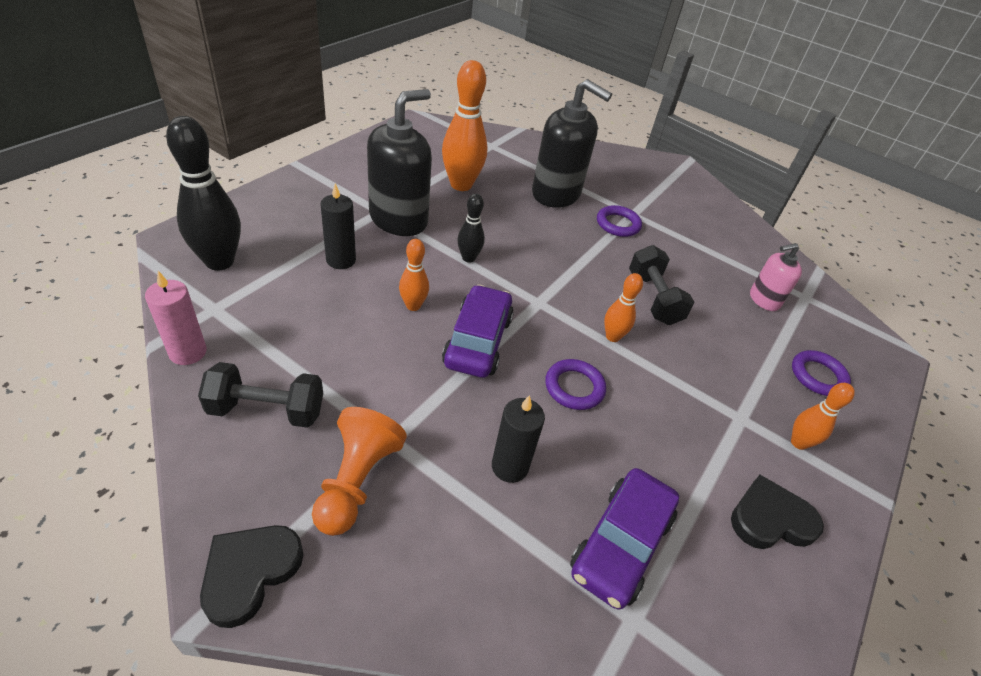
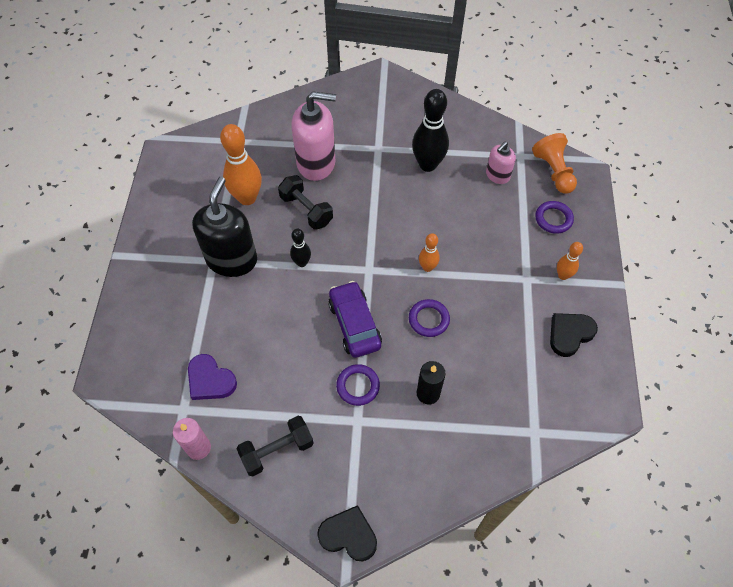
camera: 25 degrees left, 15 degrees up
black bowling pin [166,116,241,271] -> black bowling pin moved to [412,89,449,172]
black heart [200,525,304,628] -> black heart turned 105 degrees clockwise [317,505,377,561]
orange pawn [312,407,407,536] -> orange pawn moved to [532,133,577,193]
black candle [320,183,356,269] -> none
orange bowling pin [399,239,429,311] -> none
black soap dispenser [532,79,612,208] -> pink soap dispenser [291,92,336,181]
purple car [570,468,679,610] -> none
purple ring [597,205,642,237] -> purple ring moved to [336,364,380,406]
black dumbbell [629,245,694,325] -> black dumbbell moved to [278,175,333,230]
none -> purple heart [188,354,237,400]

